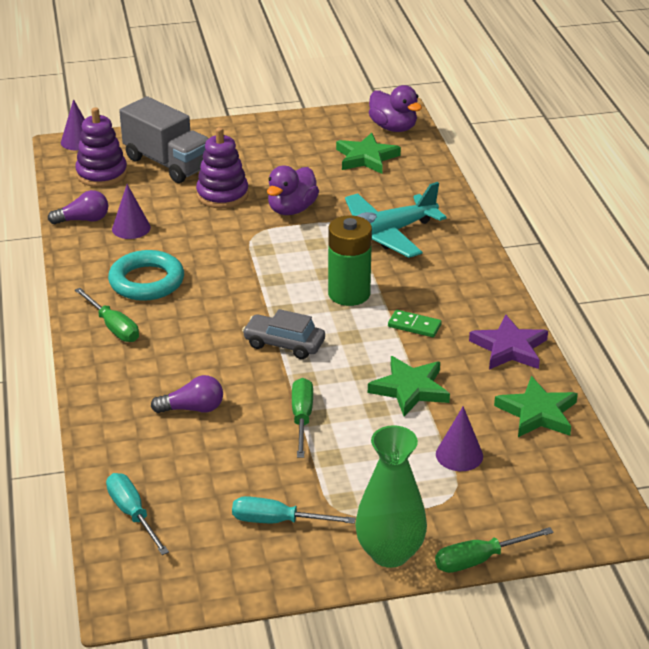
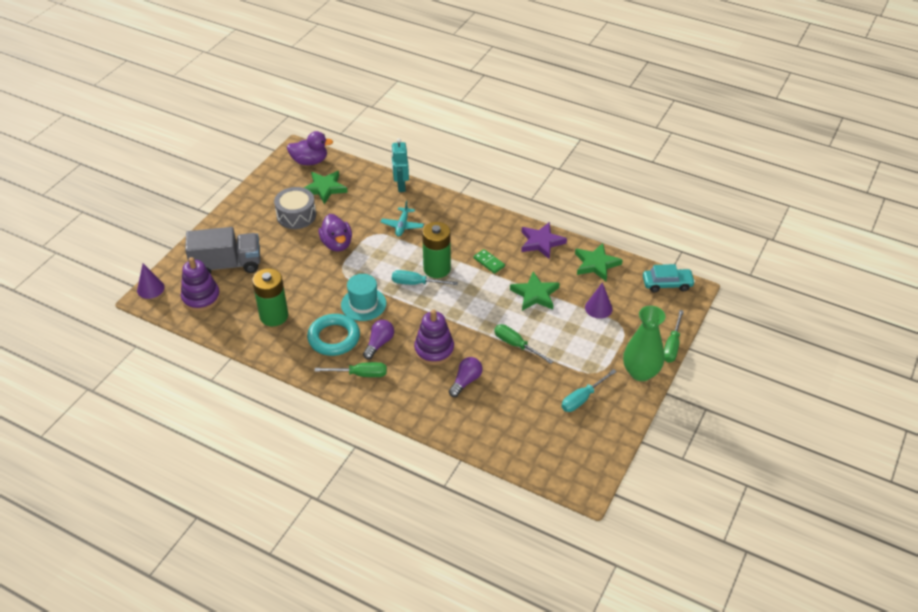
camera: 50 degrees left, 10 degrees up
purple light bulb [48,190,108,224] -> purple light bulb moved to [363,320,394,359]
turquoise screwdriver [106,473,169,555] -> turquoise screwdriver moved to [392,270,458,285]
purple cone [112,184,151,239] -> green battery [252,268,288,326]
purple stacking toy [196,127,249,208] -> purple stacking toy moved to [414,309,454,365]
grey car [242,309,325,359] -> none
turquoise plane [345,182,446,258] -> turquoise plane [381,200,424,237], size x0.53
green domino [388,310,442,337] -> green domino turned 75 degrees clockwise [473,249,505,274]
none -> grey drum [274,187,316,229]
none -> turquoise hat [341,274,386,321]
none -> turquoise robot [391,138,409,192]
none -> turquoise car [643,264,695,293]

